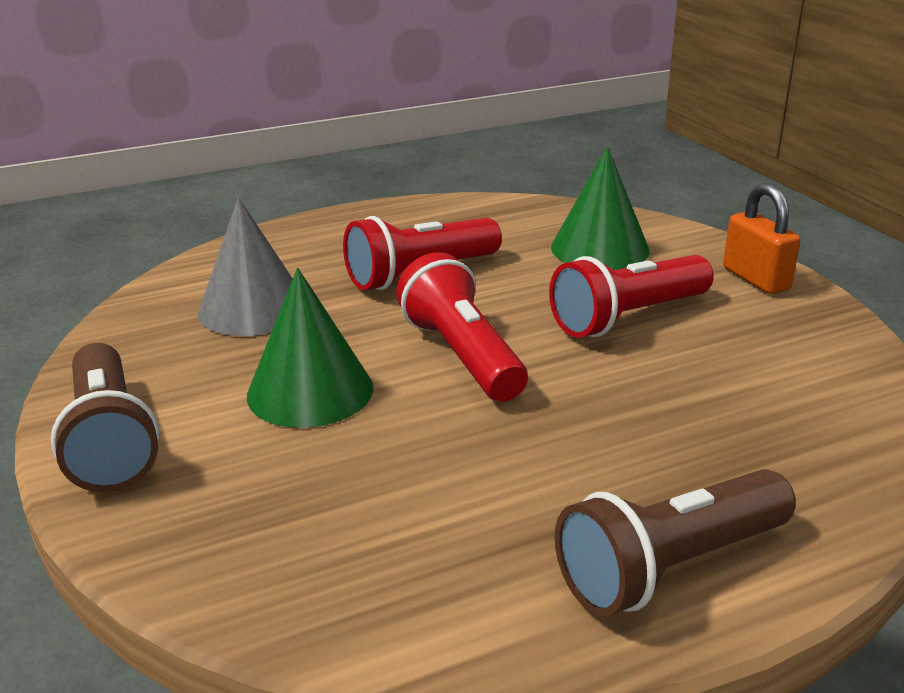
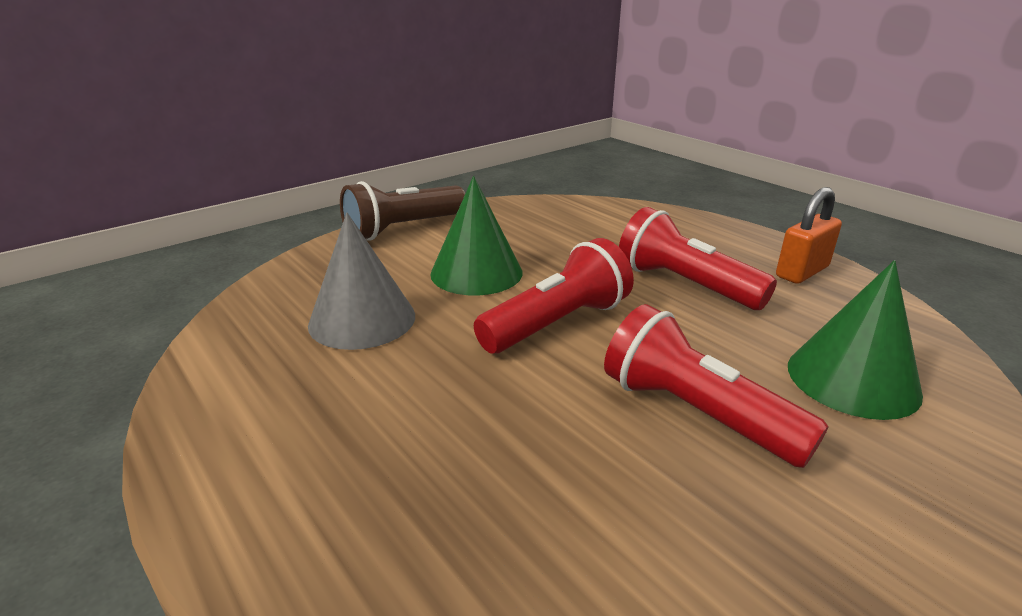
camera: 75 degrees right, 0 degrees up
grey cone [197,198,293,336] -> grey cone moved to [308,213,415,350]
brown flashlight [555,469,796,616] -> none
orange padlock [723,183,800,294] -> orange padlock moved to [776,187,842,284]

